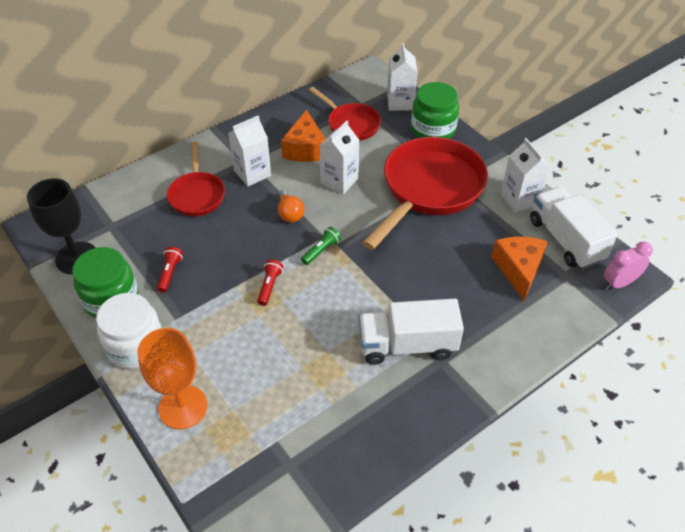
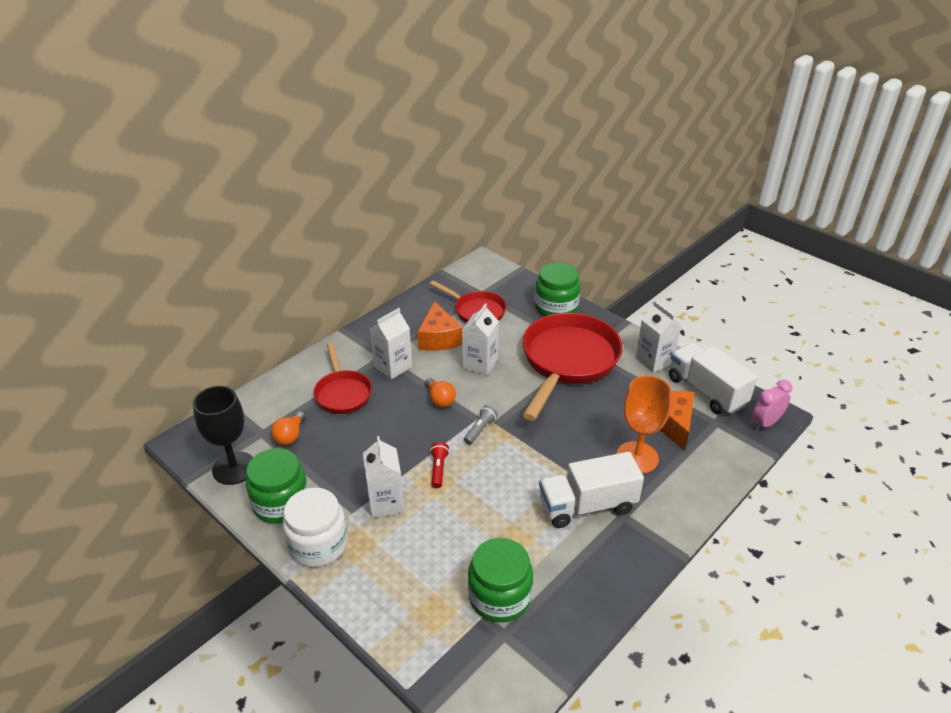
camera: 10 degrees left, 10 degrees down
orange goblet [137,328,207,430] -> orange goblet moved to [616,375,672,474]
red flashlight [157,247,183,292] -> none
green flashlight [301,227,341,265] -> grey flashlight [464,405,498,445]
white carton [387,43,417,111] -> white carton moved to [363,436,404,518]
none -> orange light bulb [271,411,306,445]
none -> green jar [468,538,533,623]

